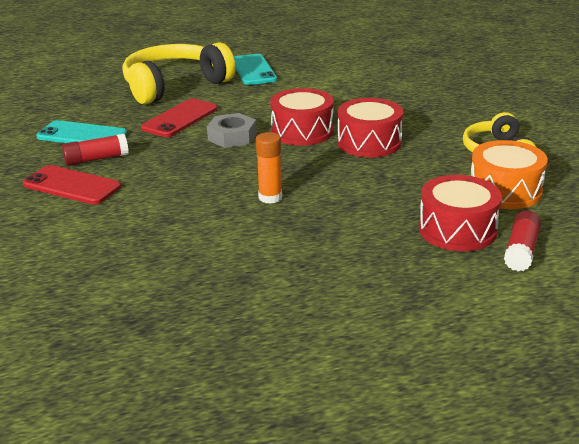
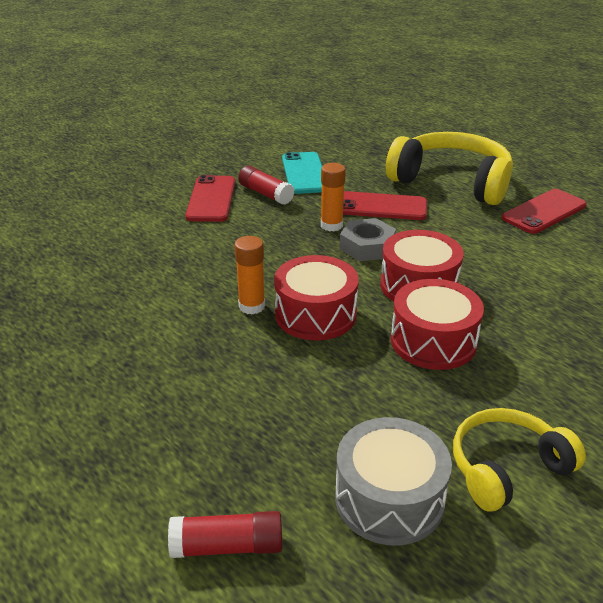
camera: 65 degrees right, 5 degrees up
turquoise phone [233,54,277,85] -> red phone [502,189,587,234]
red drum [419,175,502,251] -> red drum moved to [274,255,359,341]
orange drum [471,140,548,209] -> grey drum [335,417,452,546]
none -> orange glue stick [321,163,346,231]

